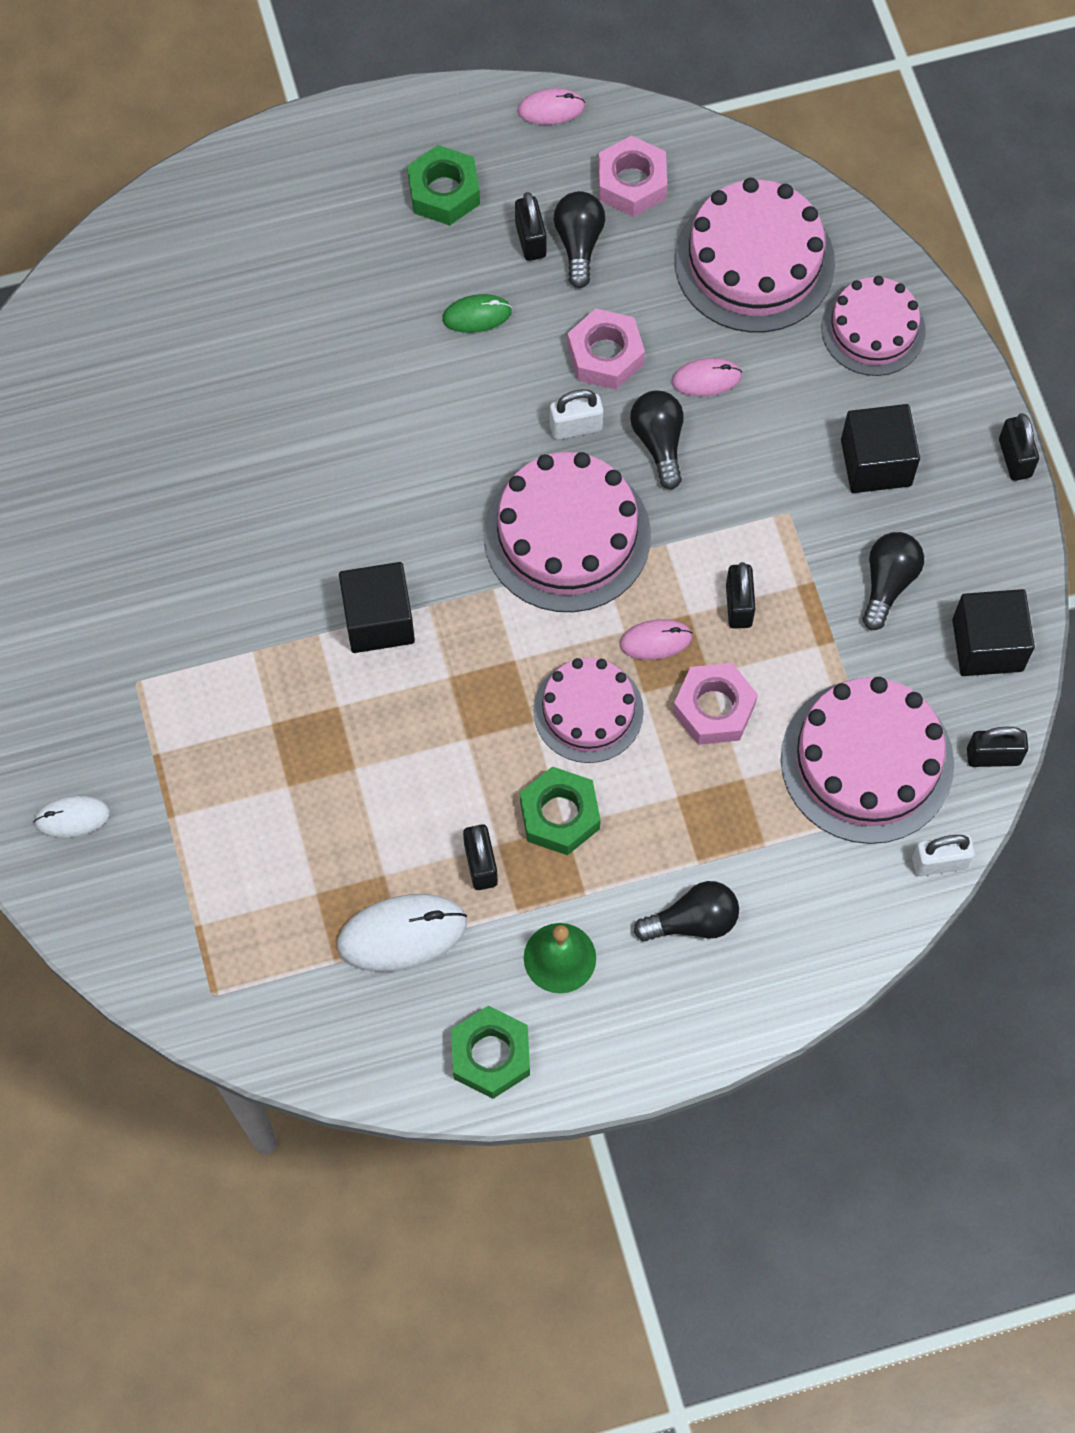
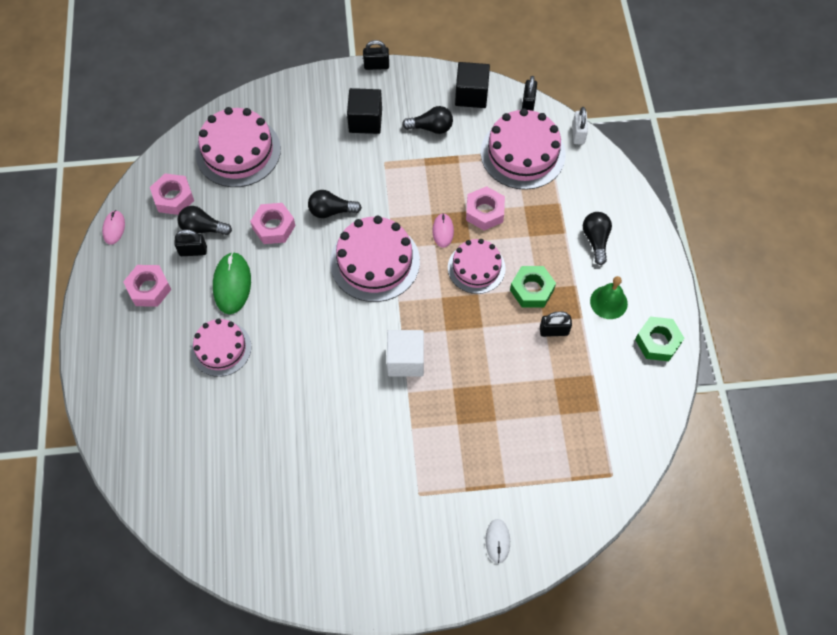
camera: 80 degrees left, 5 degrees down
white mouse [337,894,467,972] -> none
black cube [339,562,415,653] -> white cube [387,330,424,377]
green nut [407,145,480,225] -> pink nut [123,265,171,307]
green mouse [442,294,512,333] -> green mouse [213,252,251,314], size x1.72
white padlock [550,389,604,440] -> none
pink mouse [672,358,742,396] -> none
black padlock [726,562,756,629] -> none
pink cake [821,276,926,376] -> pink cake moved to [191,319,251,377]
black light bulb [863,532,924,630] -> black light bulb turned 150 degrees clockwise [402,106,453,134]

